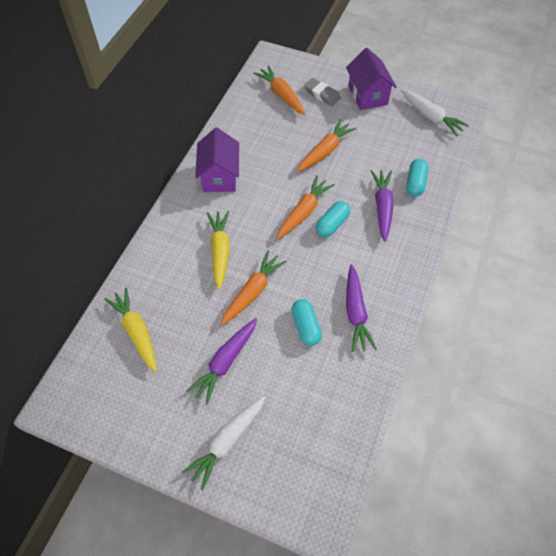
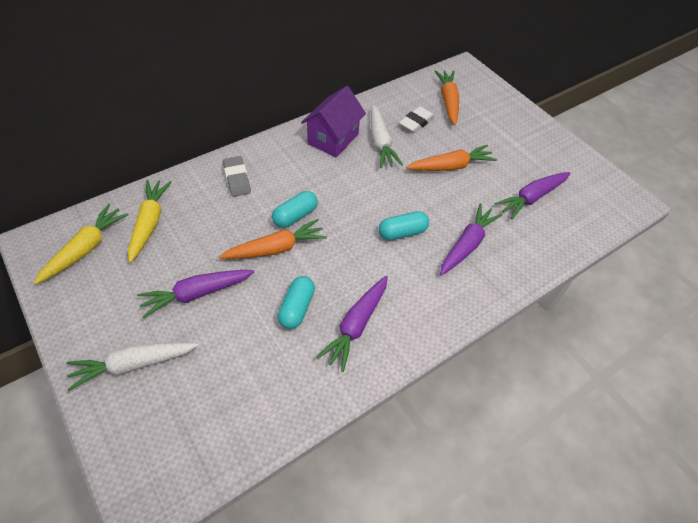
camera: 30 degrees right, 5 degrees down
yellow carrot [207,211,230,290] -> yellow carrot moved to [34,204,129,285]
orange carrot [277,175,335,239] -> none
grey eraser [304,78,341,106] -> grey eraser moved to [223,156,251,197]
purple house [346,48,397,110] -> none
white carrot [401,89,469,136] -> white carrot moved to [371,105,403,168]
turquoise capsule [406,159,428,196] -> turquoise capsule moved to [272,191,318,228]
none -> white eraser [399,106,435,133]
none -> purple carrot [494,172,570,219]

